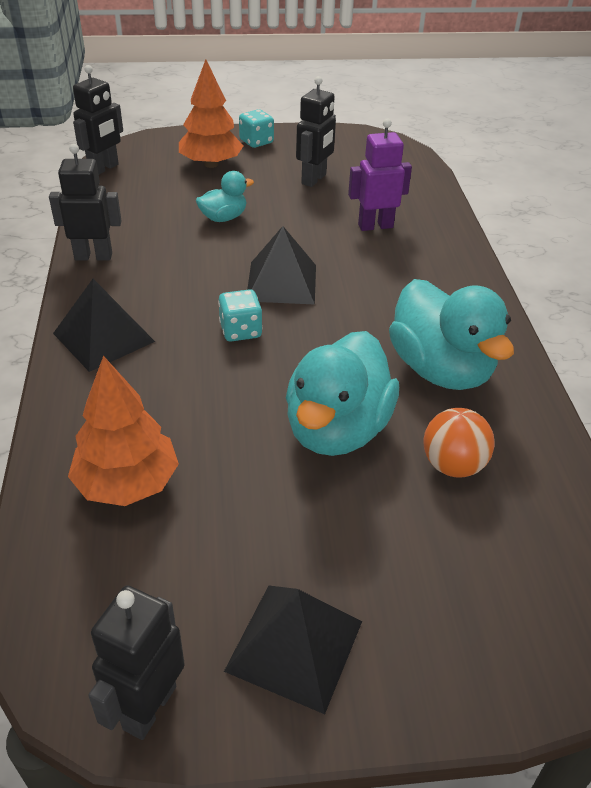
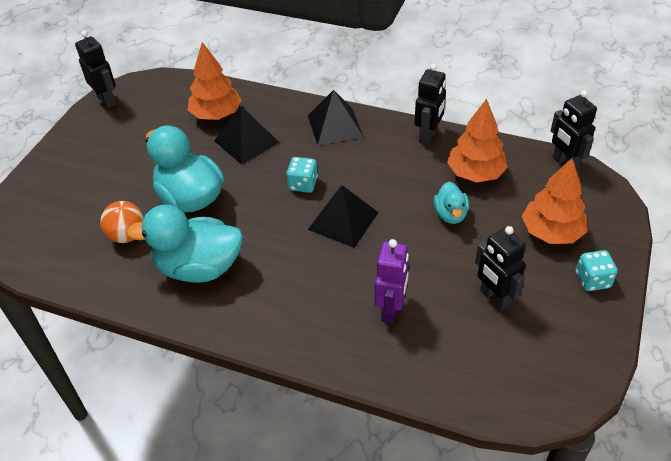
camera: 120 degrees right, 5 degrees up
black pyramid [224,586,362,714] -> black pyramid moved to [214,106,280,165]
none -> orange tree [447,99,508,183]

